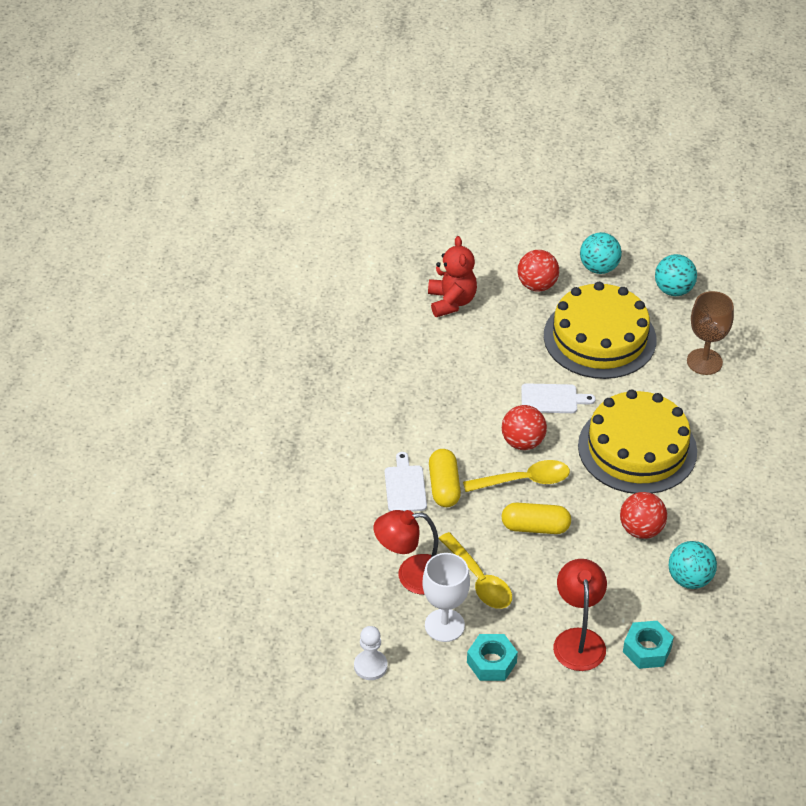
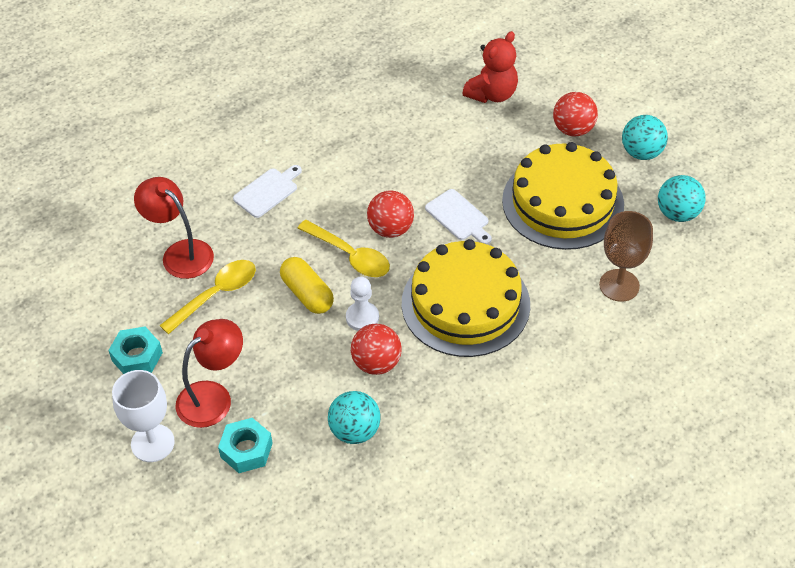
camera: 50 degrees right, 5 degrees up
white pawn [354,626,388,680] -> white pawn moved to [346,277,379,331]
white goblet [422,553,470,642] -> white goblet moved to [112,370,175,462]
yellow capsule [429,449,461,507] -> none
yellow spoon [438,532,512,609] -> yellow spoon turned 150 degrees counterclockwise [159,260,256,334]

